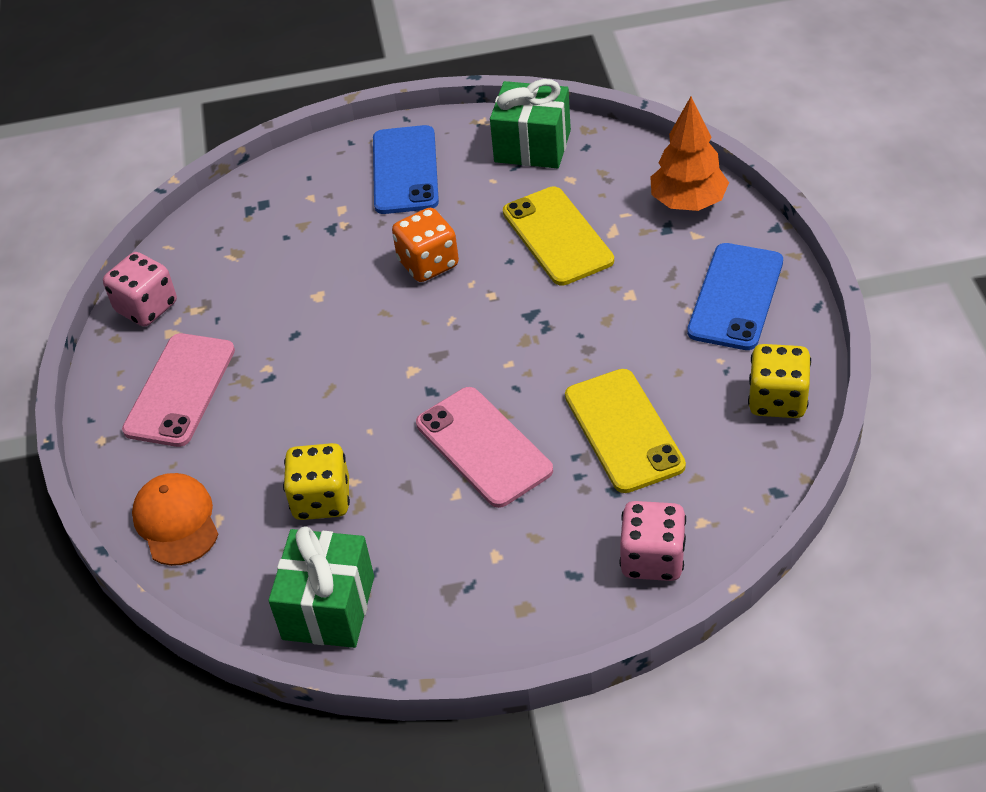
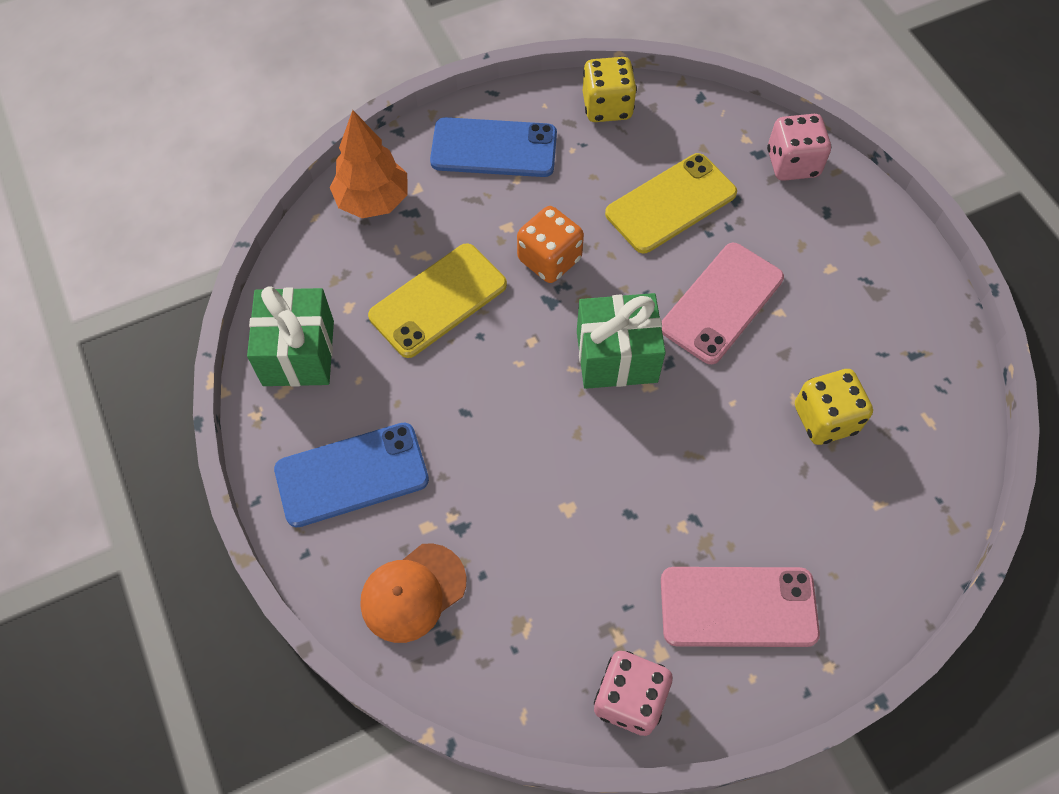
camera: 110 degrees left, 15 degrees up
orange cap [132,473,218,566] -> orange cap moved to [360,543,467,643]
green gift [268,526,374,648] -> green gift moved to [577,293,666,389]
orange dice [392,208,459,282] -> orange dice moved to [517,206,584,283]

